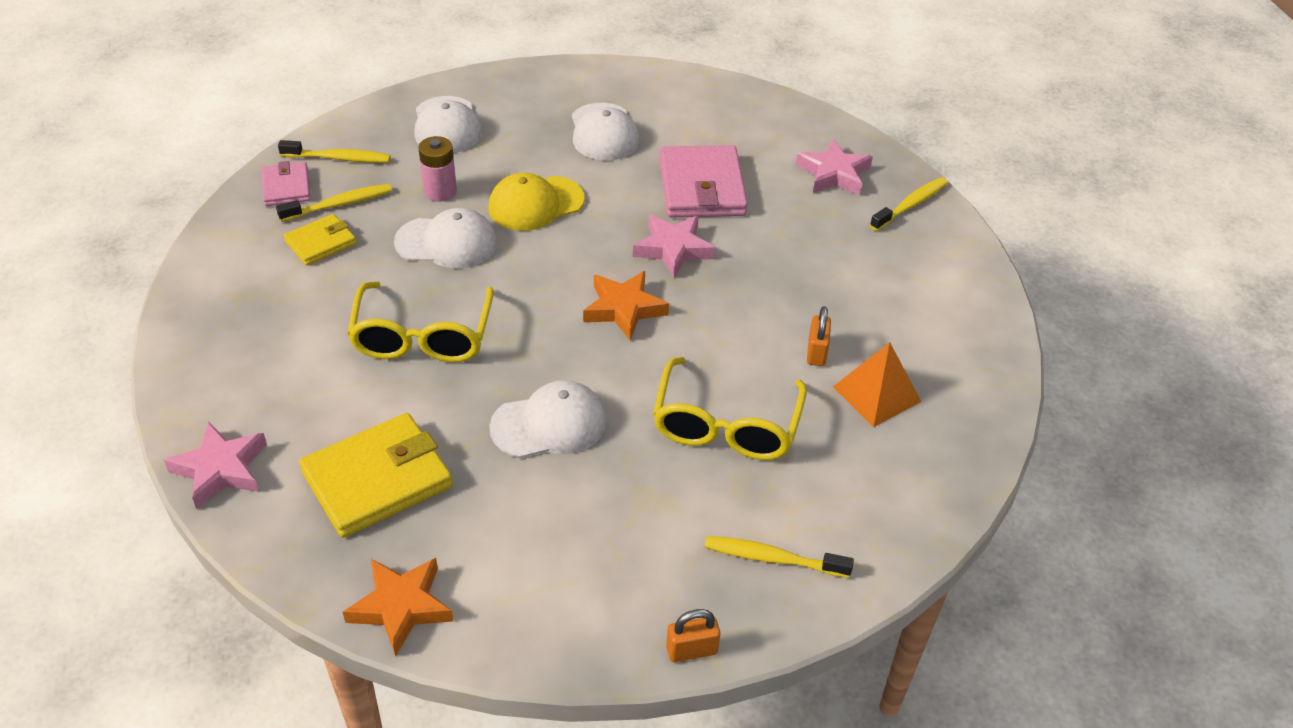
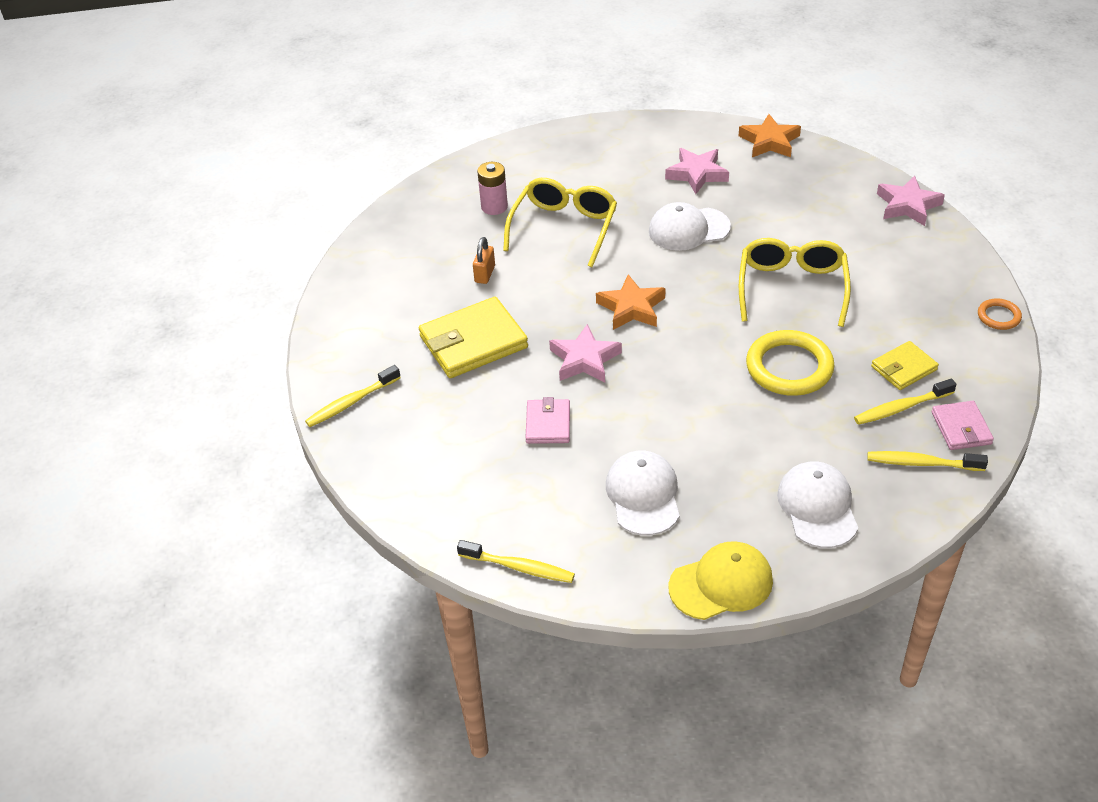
camera: 170 degrees left, 0 degrees up
yellow wallet [299,413,453,538] -> yellow wallet moved to [419,297,528,378]
white cap [394,208,497,269] -> yellow ring [746,330,835,396]
pink battery [418,136,457,202] -> pink battery moved to [477,162,508,215]
yellow cap [488,173,585,231] -> yellow cap moved to [668,542,773,620]
pink wallet [660,145,748,218] -> pink wallet [526,397,570,444], size x0.56
orange padlock [666,609,720,662] -> none
yellow toothbrush [705,536,854,578] -> yellow toothbrush moved to [457,540,575,583]
pink star [796,139,873,195] -> pink star moved to [665,148,729,194]
orange pyramid [833,342,921,427] -> none
none -> orange ring [978,298,1022,330]

